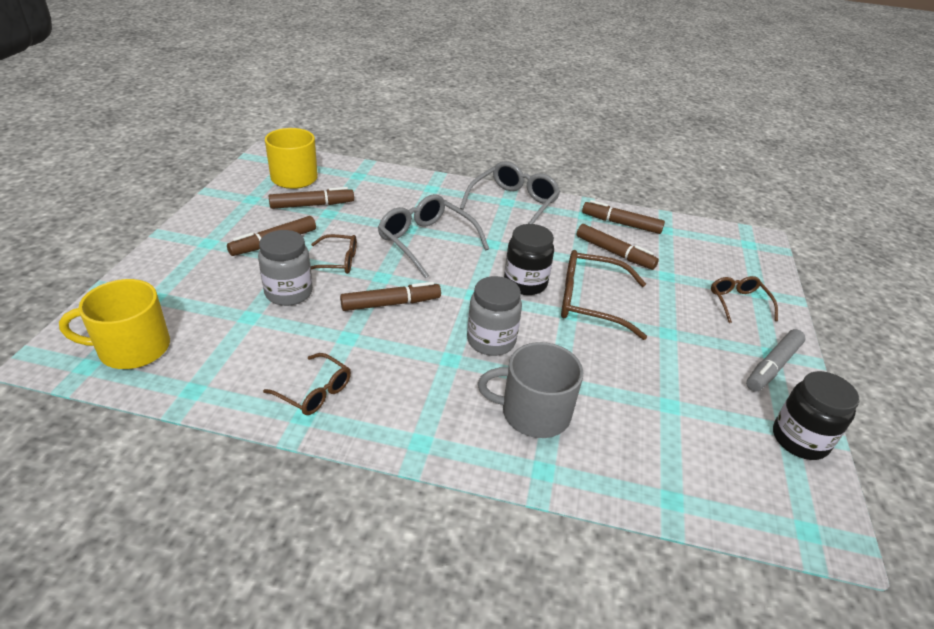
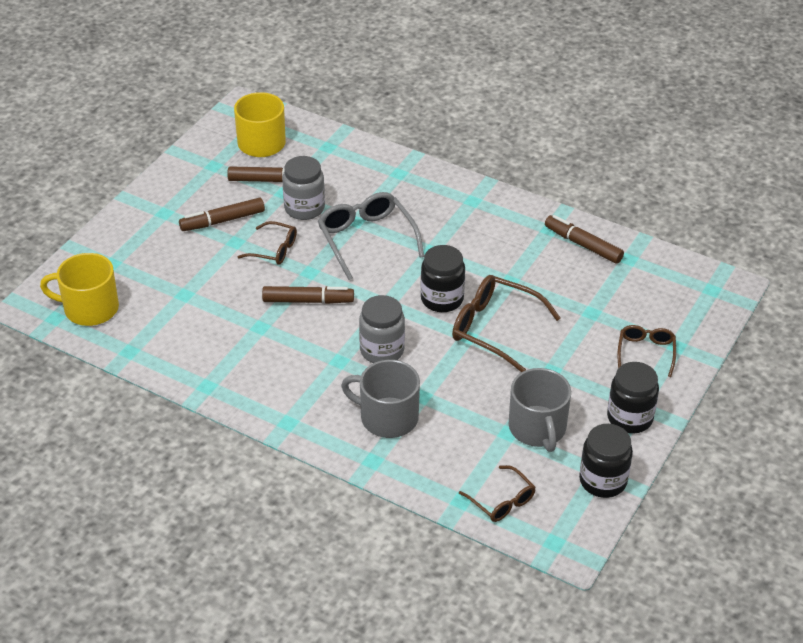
camera: 20 degrees right, 5 degrees up
grey jar [258,230,313,306] -> grey jar moved to [282,156,325,220]
brown glasses [263,353,351,415] -> brown glasses moved to [459,465,536,522]
grey glasses [460,161,561,224] -> none
brown marker [577,224,659,270] -> none
grey marker [746,329,806,392] -> black jar [607,362,659,434]
none -> grey mug [509,368,571,452]

